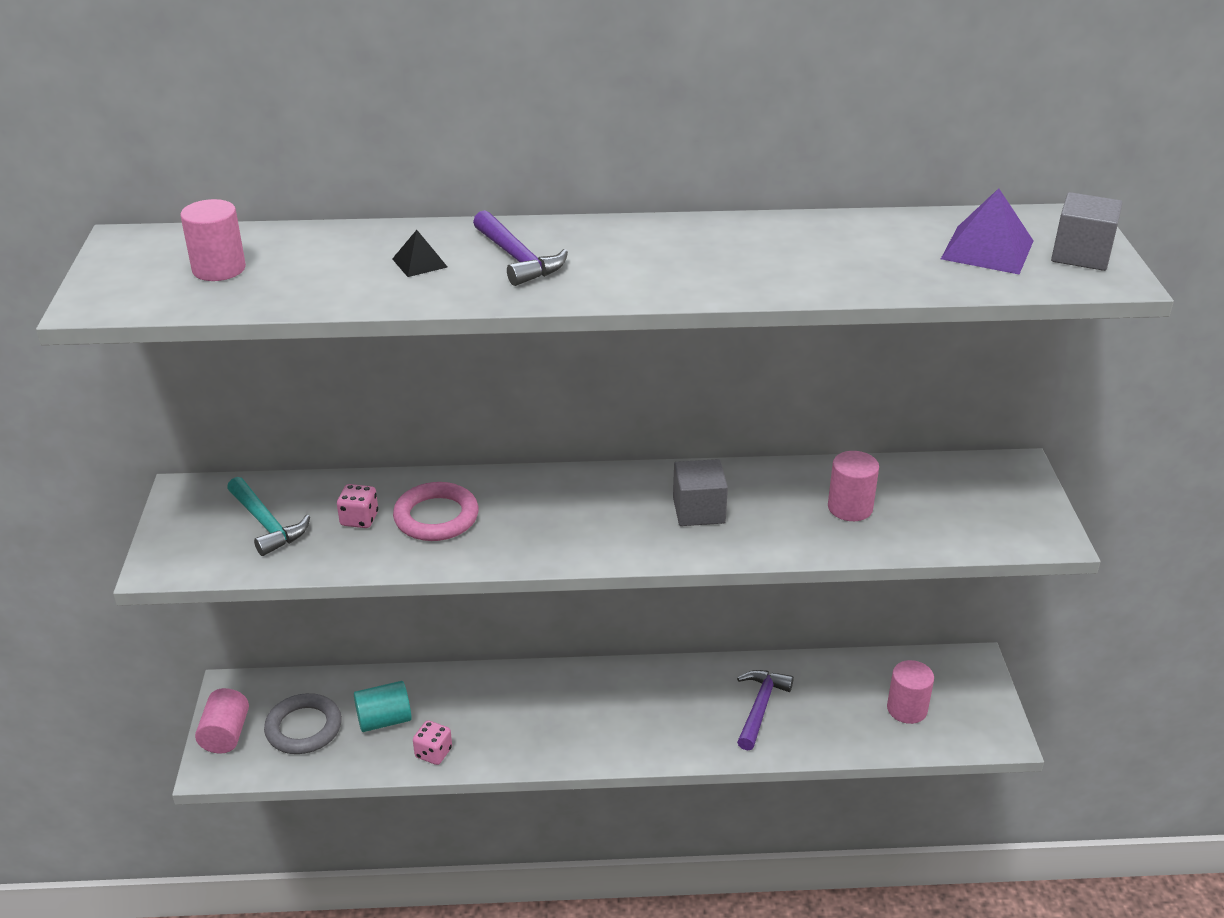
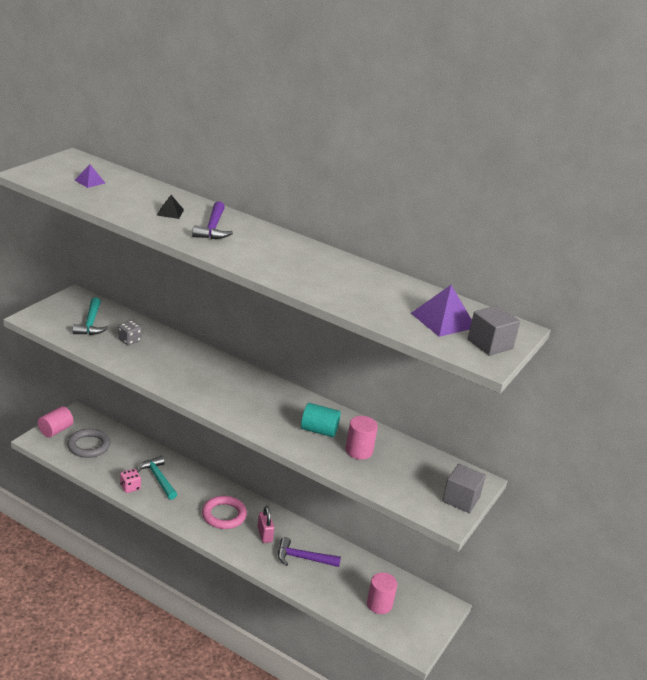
camera: 30 degrees right, 5 degrees down
pink cylinder [180,199,246,281] -> purple pyramid [75,164,105,188]
pink dice [337,484,378,528] -> grey dice [118,320,142,345]
turquoise cylinder [354,681,412,732] -> turquoise cylinder moved to [301,403,341,437]
pink ring [393,482,479,541] -> pink ring moved to [202,496,247,529]
grey cube [673,459,728,526] -> grey cube moved to [442,464,486,513]
purple hammer [737,670,794,751] -> purple hammer turned 135 degrees counterclockwise [278,537,341,567]
none -> turquoise hammer [137,456,177,500]
none -> pink padlock [258,506,274,543]

